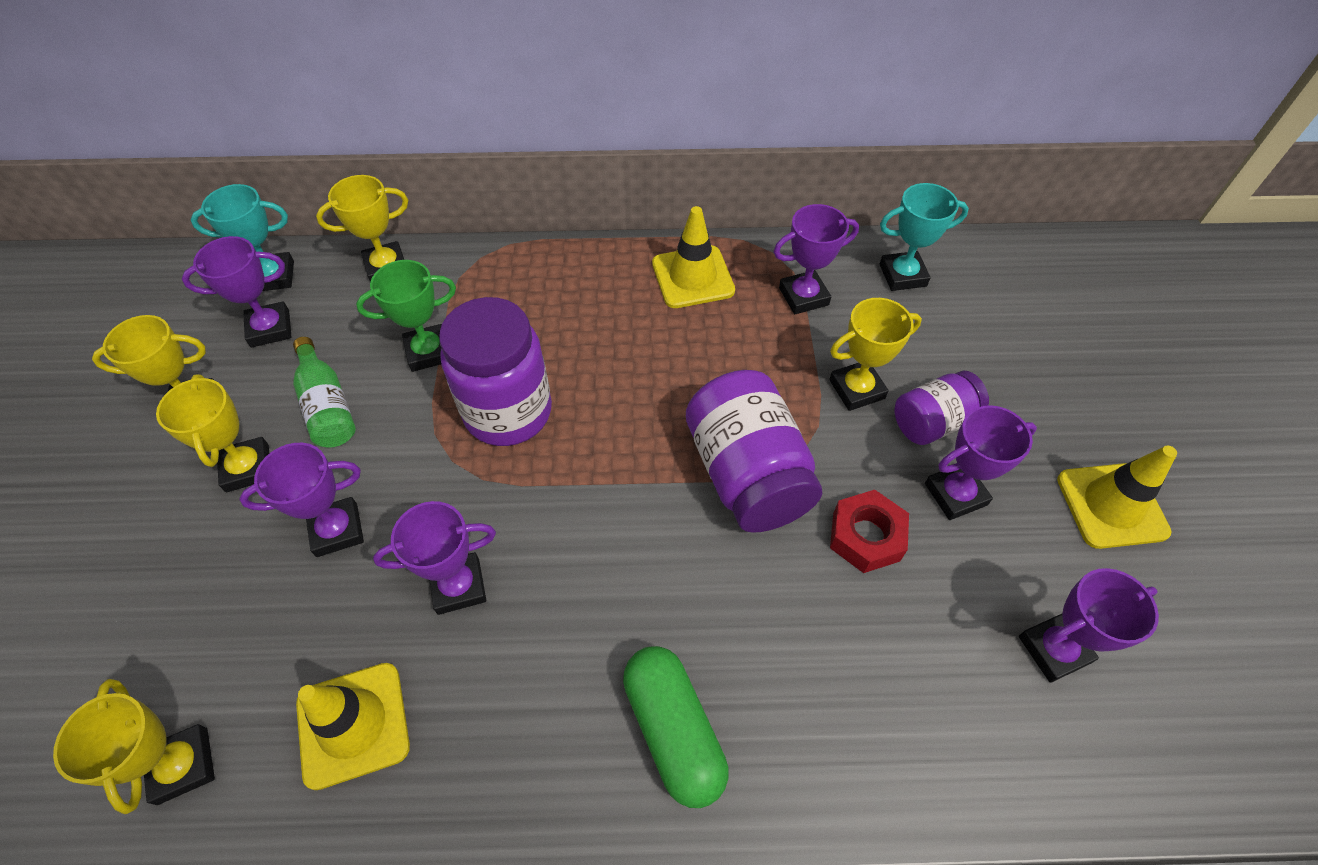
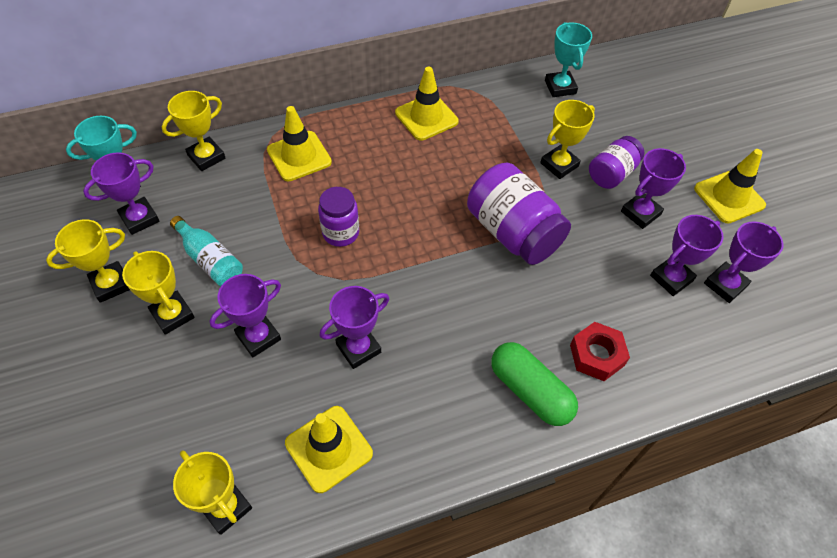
camera: 20 degrees left, 0 degrees up
green bottle [293,337,356,447] -> turquoise bottle [170,216,243,286]
green trophy [356,260,456,372] -> none
purple jar [439,297,552,446] -> purple jar [318,187,359,247], size x0.59
purple trophy [773,204,859,314] -> purple trophy moved to [650,215,724,296]
red nut [830,490,909,573] -> red nut moved to [570,322,630,381]
turquoise trophy [880,183,969,291] -> turquoise trophy turned 75 degrees counterclockwise [545,22,592,97]
none -> yellow traffic cone [267,106,332,181]

